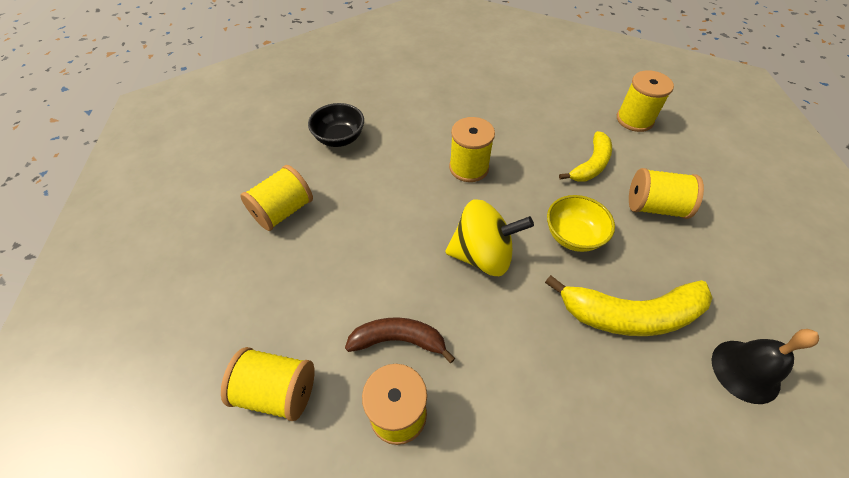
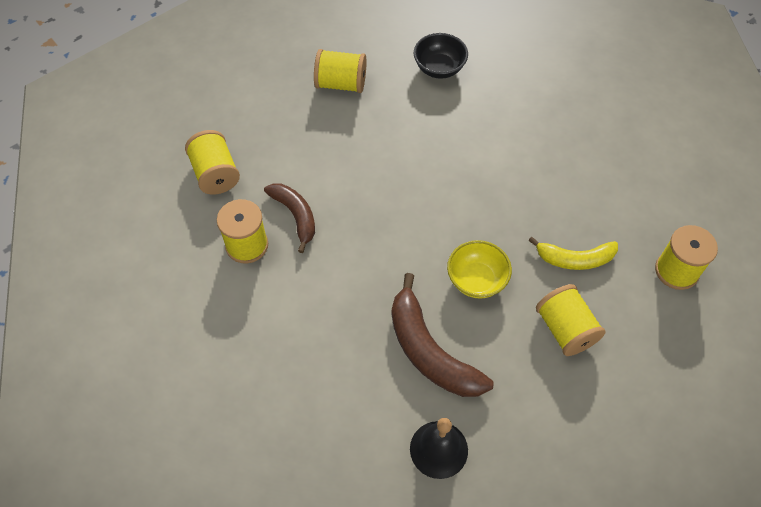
camera: 55 degrees right, 5 degrees up
yellow spinning top [445,199,534,276] -> none
yellow spool [449,117,495,182] -> none
yellow banana [545,275,713,336] -> brown banana [392,273,494,397]

